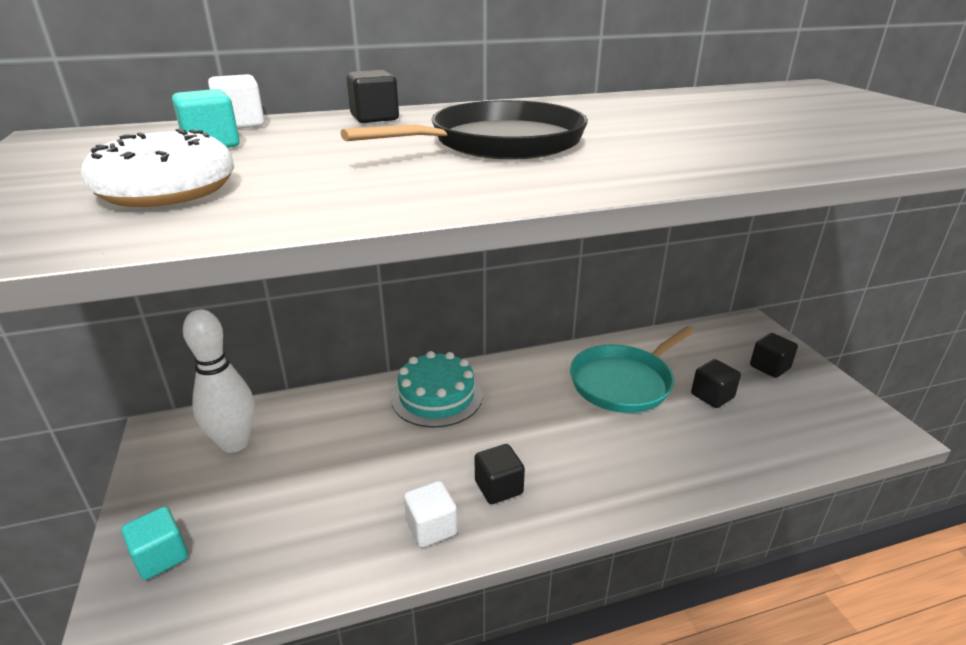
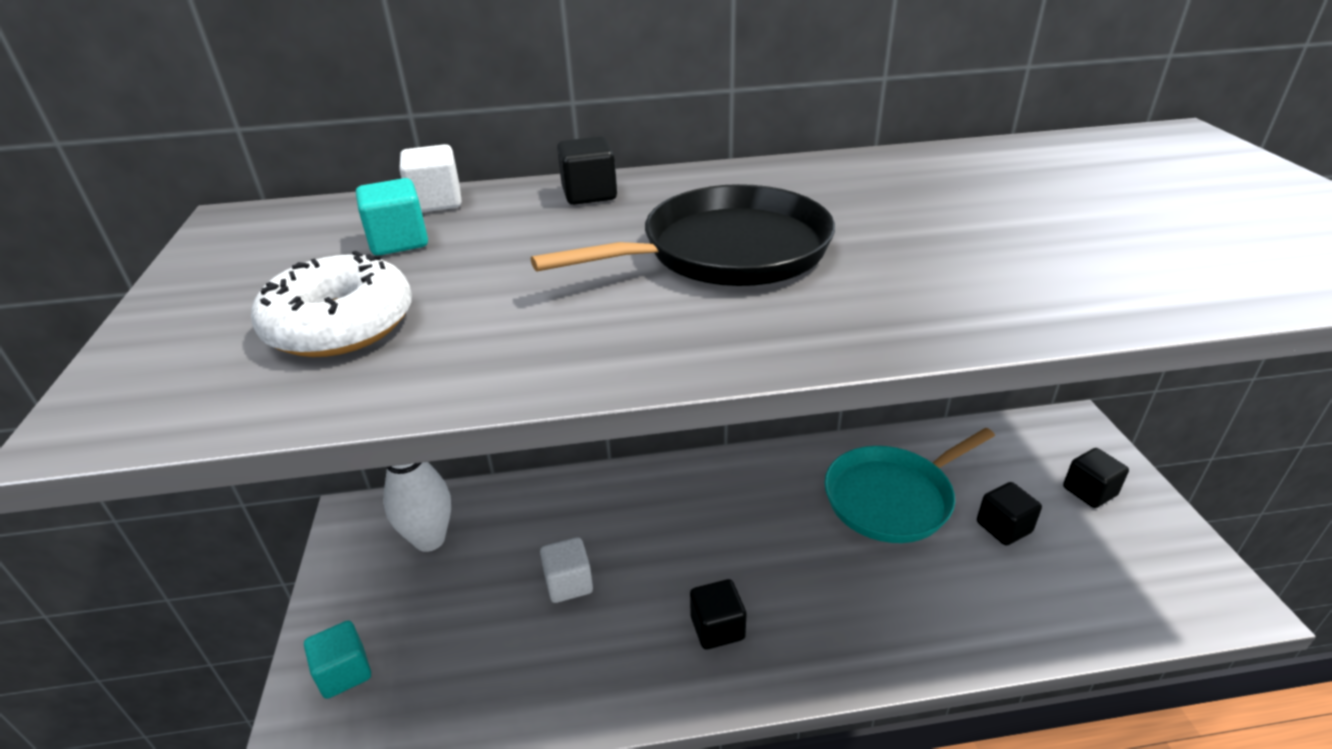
camera: 10 degrees right, 5 degrees up
turquoise cake [391,351,482,428] -> none
white cube [404,481,458,548] -> white cube moved to [540,537,593,603]

